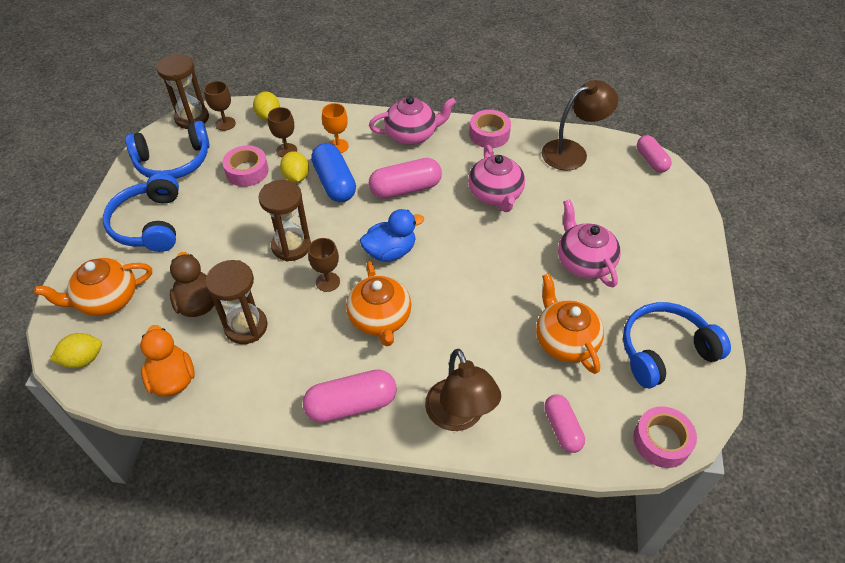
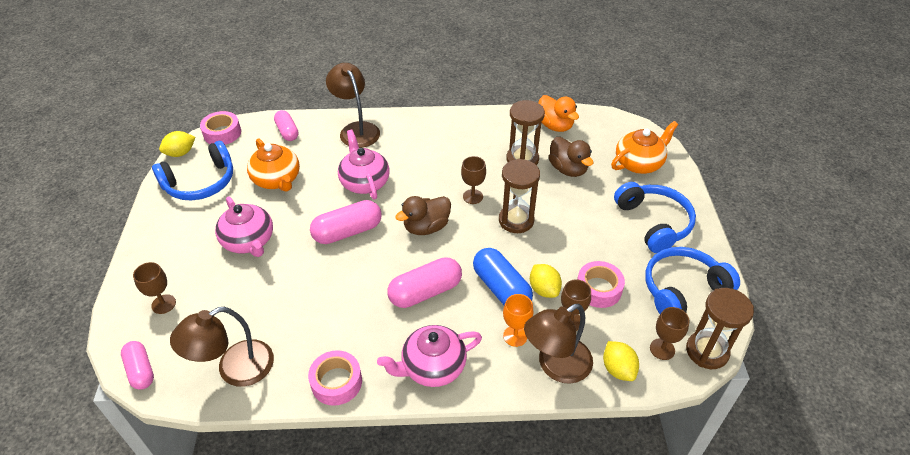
camera: 170 degrees right, 5 degrees down
yellow lemon [50,333,102,368] -> yellow lemon moved to [159,131,195,157]
pink capsule [303,370,397,423] -> pink capsule moved to [310,200,382,244]
orange teapot [346,261,411,346] -> none
blue duck [360,209,424,262] -> brown duck [395,196,451,235]
pink teapot [468,145,525,212] -> pink teapot moved to [338,130,390,200]
none -> brown goblet [133,262,176,314]
none -> brown lamp [524,303,593,384]

